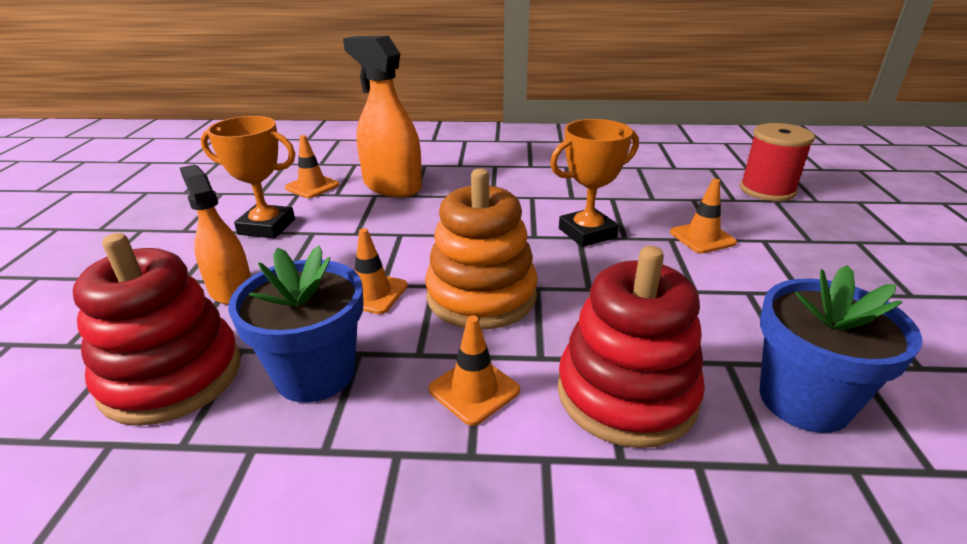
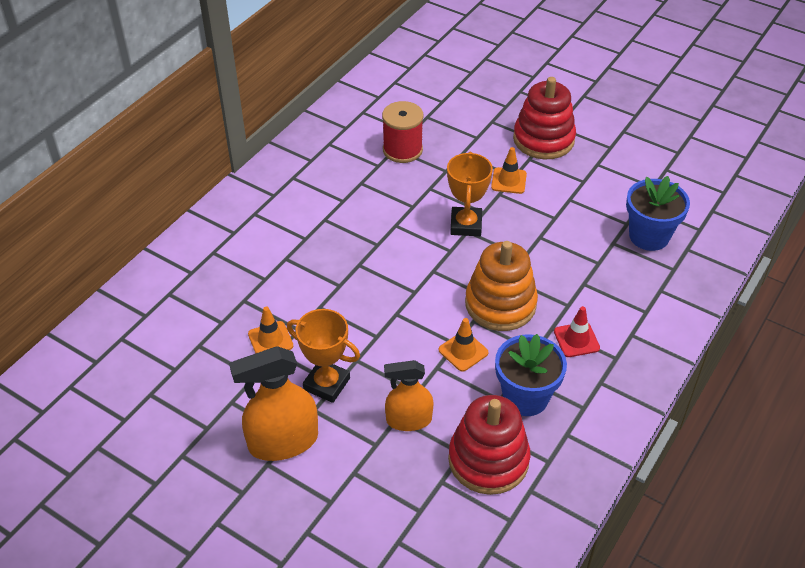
camera: 60 degrees left, 15 degrees up
orange trophy [201,116,295,239] -> orange trophy turned 75 degrees clockwise [287,309,360,403]
orange spray bottle [343,36,422,197] -> orange spray bottle moved to [229,346,318,461]
orange traffic cone [429,315,520,426] -> red traffic cone [554,306,600,357]
red stacking toy [558,246,705,448] -> red stacking toy moved to [513,77,576,159]
red spool [740,123,815,201] -> red spool moved to [382,101,424,163]

